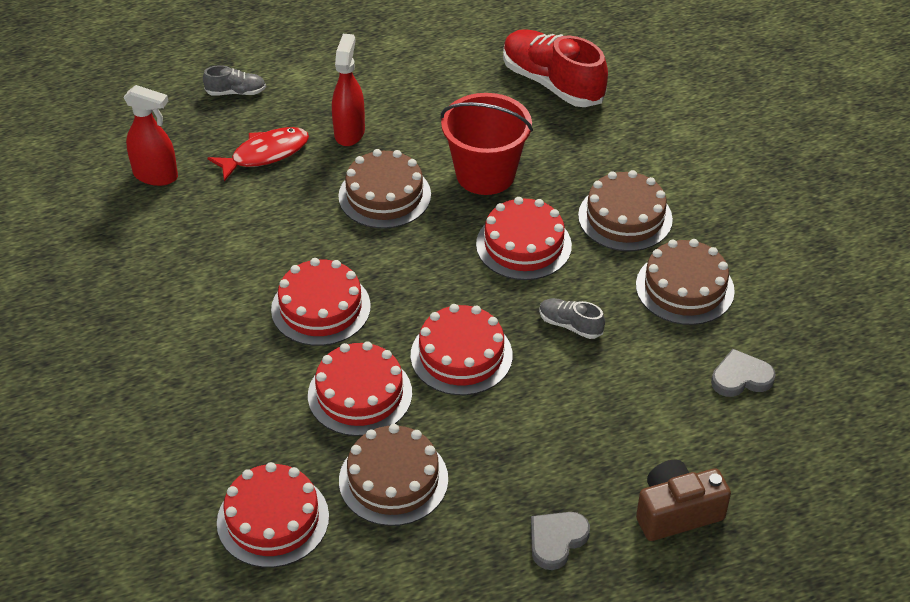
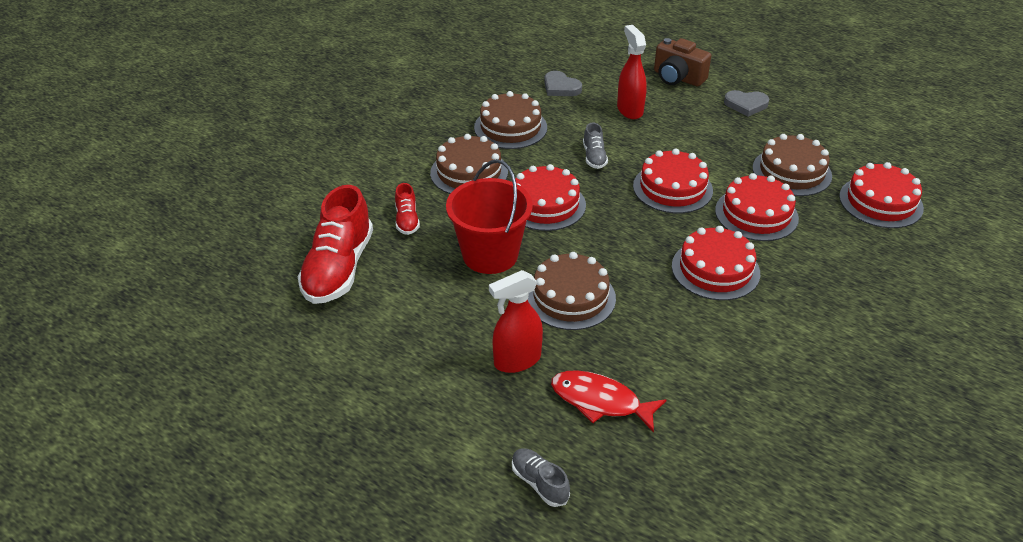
camera: 125 degrees left, 5 degrees down
red spray bottle [123,85,178,186] -> red spray bottle moved to [617,25,647,119]
none -> red shoe [395,183,420,235]

